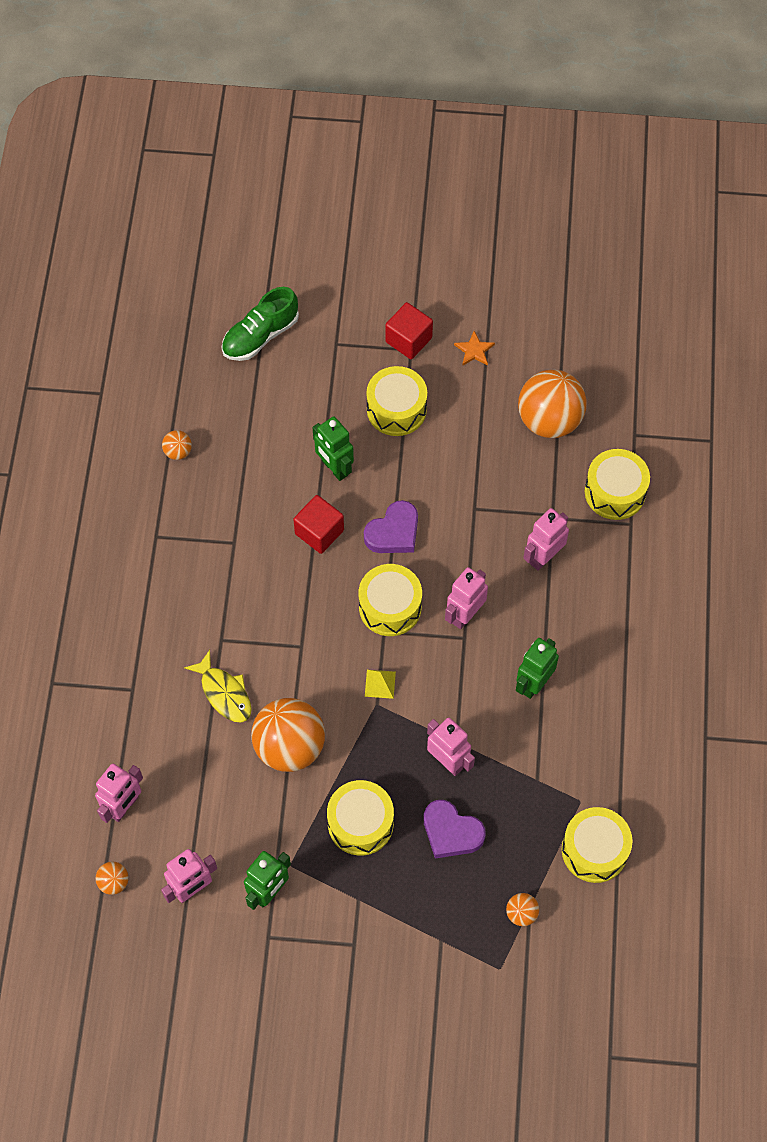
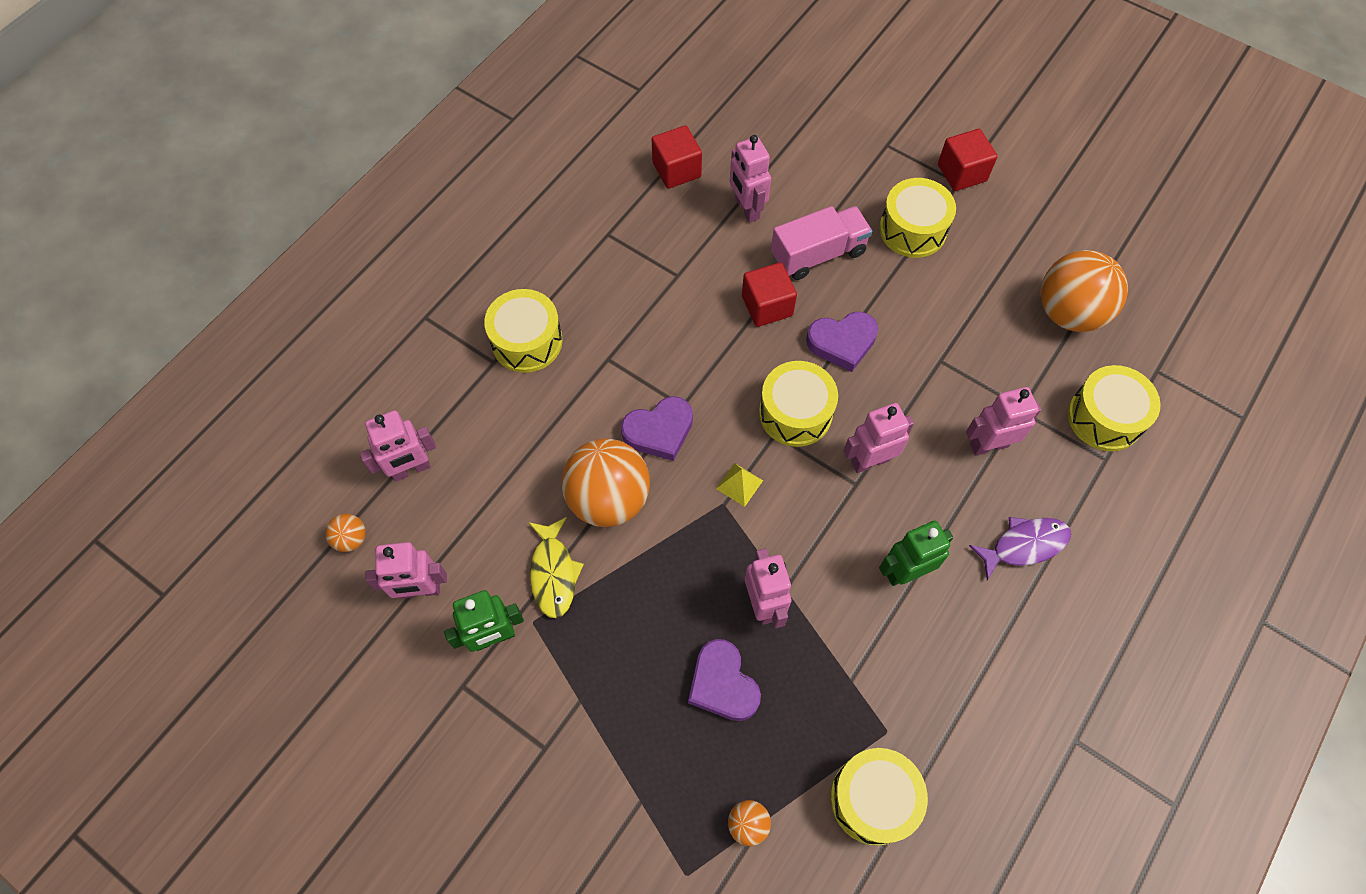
camera: 30 degrees right, 0 degrees up
orange ball [162,430,192,460] -> red cube [652,125,702,189]
yellow fish [184,650,252,722] -> yellow fish moved to [528,517,584,618]
green shoe [222,287,299,361] -> none
green robot [313,416,354,481] -> pink truck [771,206,872,280]
yellow drum [327,780,394,856] -> yellow drum moved to [484,289,563,373]
orange star [454,331,495,366] -> none
none -> purple heart [621,396,693,461]
none -> pink robot [730,135,771,223]
none -> purple fish [969,517,1071,580]

